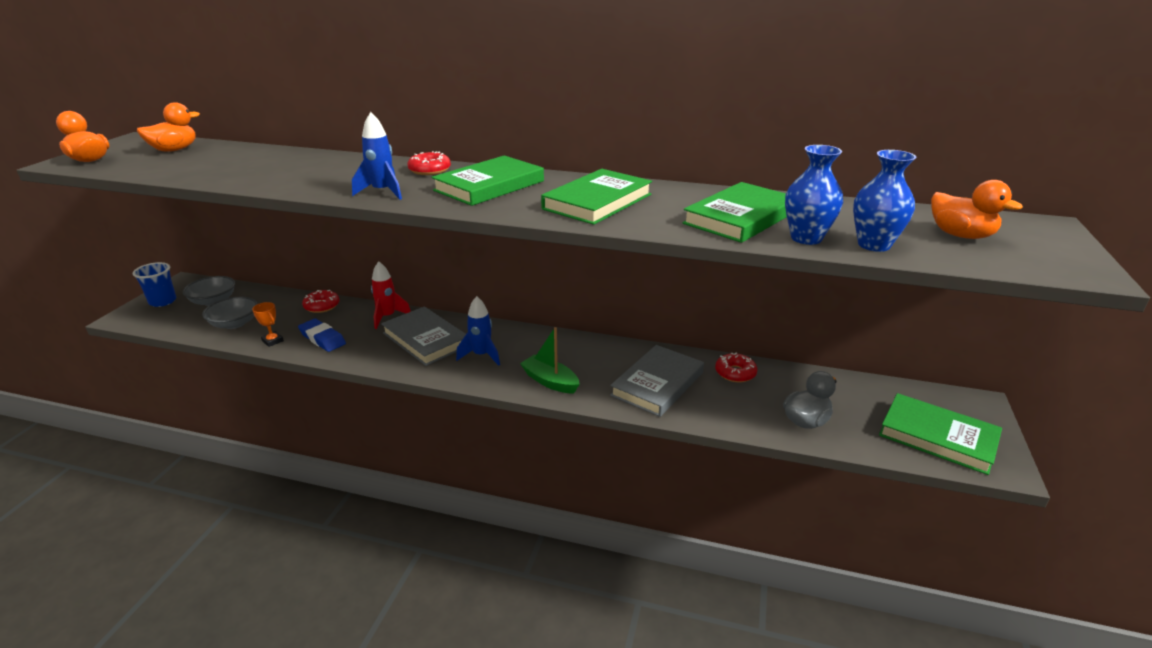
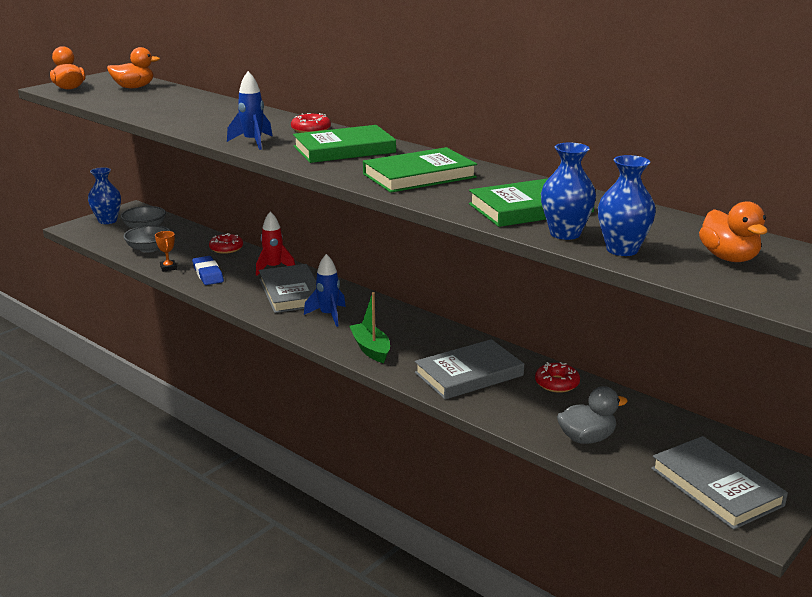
camera: 25 degrees right, 5 degrees down
blue cup [132,262,176,307] -> blue vase [88,167,121,224]
green book [879,393,1002,475] -> grey book [651,436,788,530]

